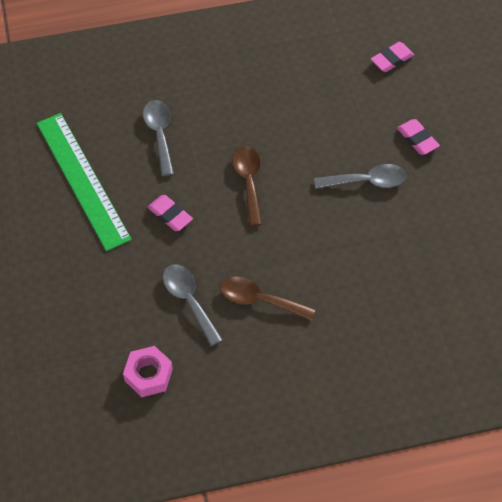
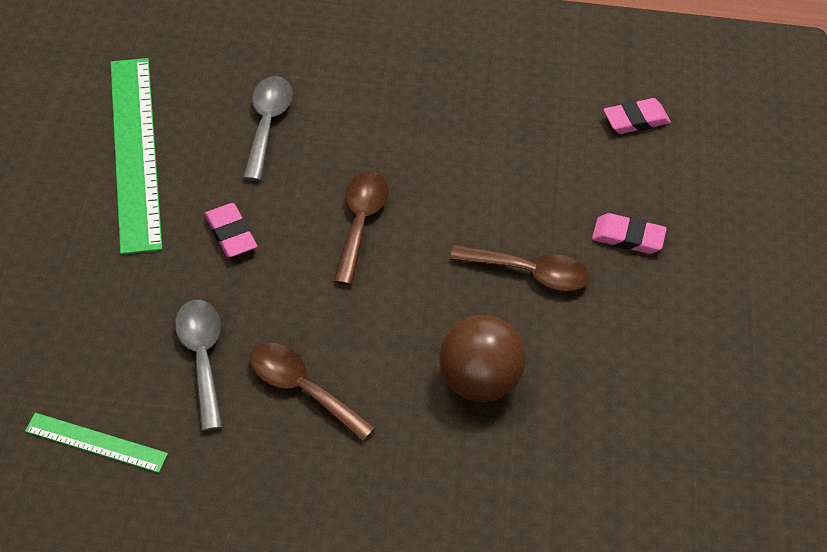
camera: 15 degrees right, 5 degrees down
pink nut [123,346,173,397] -> green ruler [25,413,168,473]
grey spoon [314,164,407,189] -> brown spoon [450,245,590,291]
pink eraser [397,119,440,155] -> pink eraser turned 60 degrees counterclockwise [592,213,667,254]
none -> brown ball [439,315,526,402]

